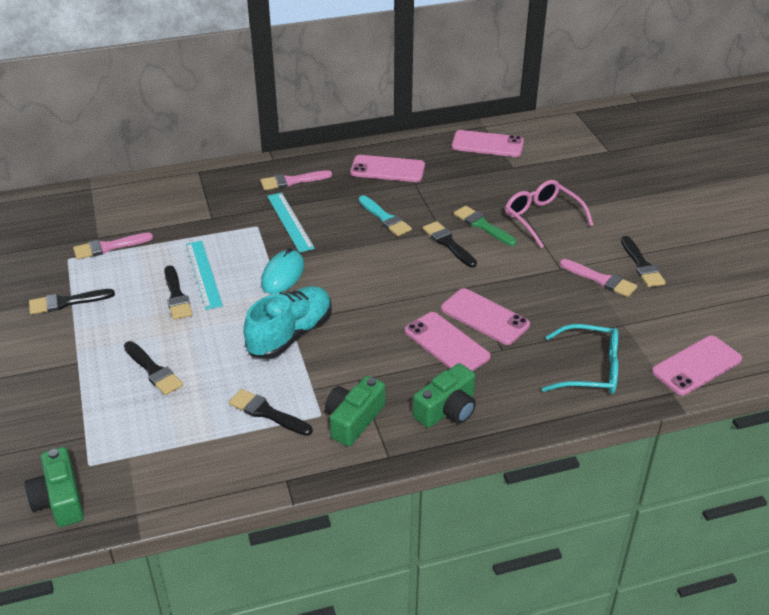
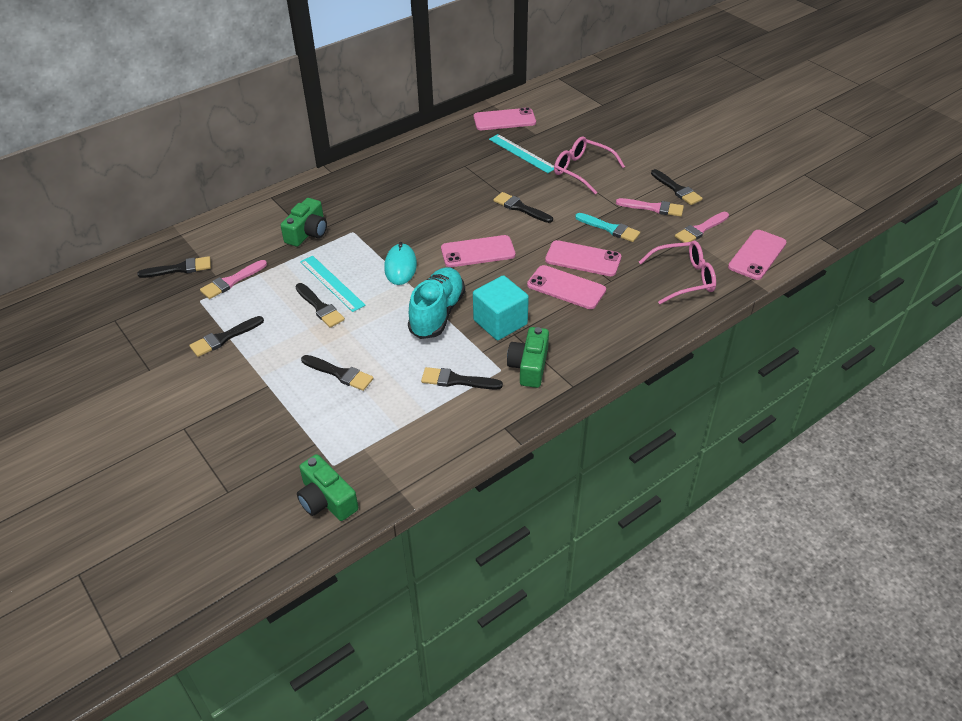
camera: 20 degrees left, 5 degrees up
pink brush [260,170,332,190] -> pink brush moved to [675,212,729,243]
turquoise ruler [267,192,315,253] -> turquoise ruler moved to [489,134,554,173]
pink phone [350,155,425,182] -> pink phone moved to [441,235,515,267]
turquoise brush [359,196,412,236] -> turquoise brush moved to [575,213,640,242]
green camera [413,363,476,428] -> green camera moved to [280,198,327,247]
green brush [454,206,517,246] -> none
turquoise glasses [542,324,618,394] -> pink glasses [639,241,716,304]
none -> black brush [137,256,211,278]
none -> turquoise cube [473,275,529,340]

